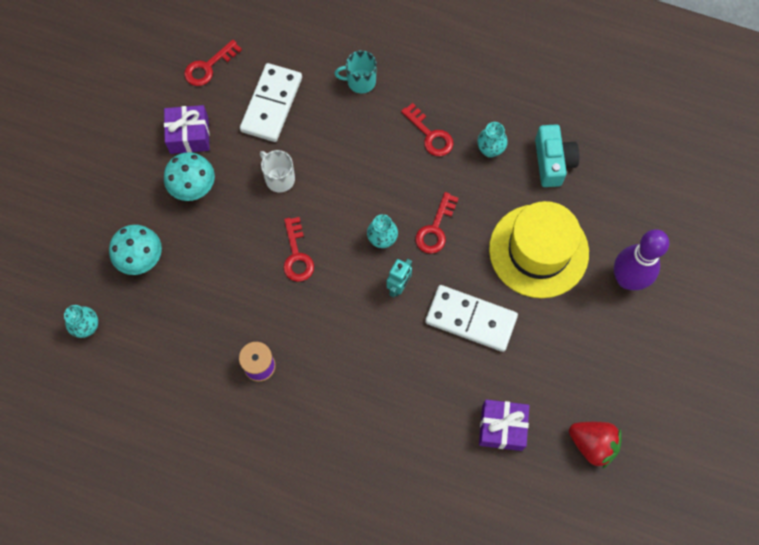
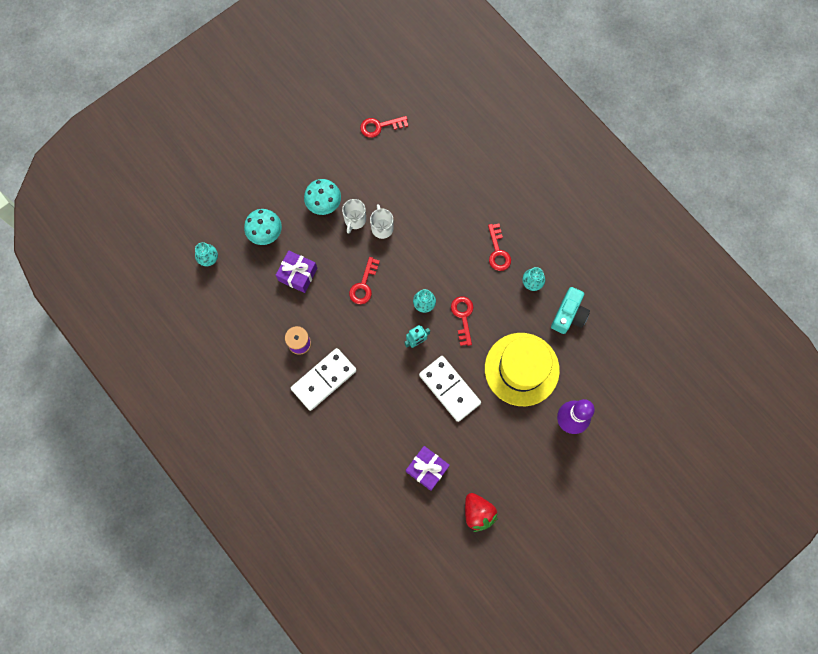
camera: 30 degrees right, 5 degrees up
purple gift [164,105,210,154] -> purple gift moved to [276,250,318,293]
white domino [240,63,302,142] -> white domino moved to [291,348,357,411]
turquoise mug [334,50,377,93] -> none
red key [415,192,459,254] -> red key turned 120 degrees clockwise [451,296,473,346]
none -> white mug [342,199,366,234]

